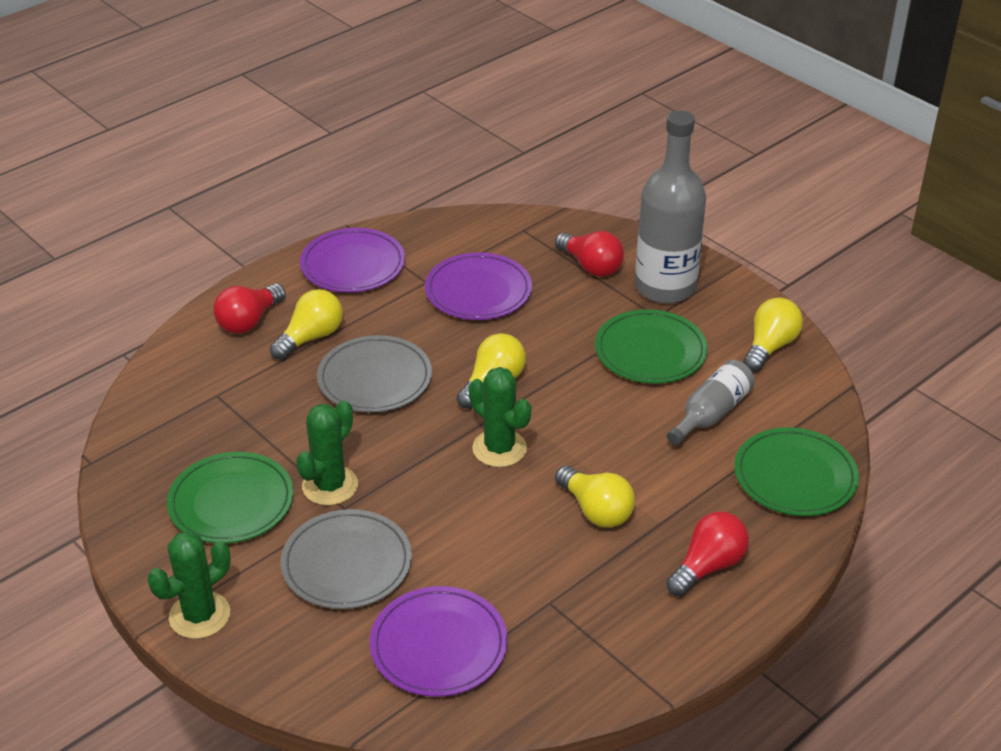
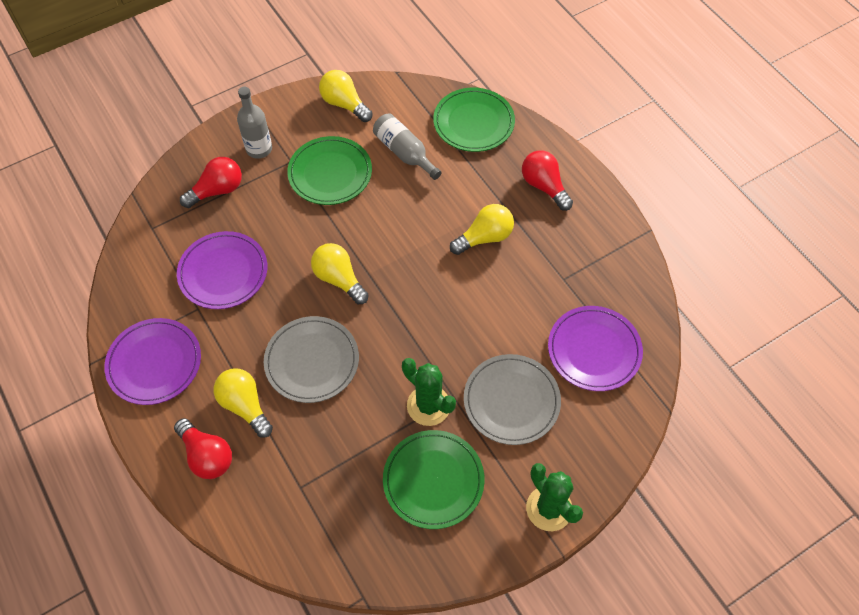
camera: 80 degrees left, 20 degrees up
green cactus [469,367,531,467] -> none
grey bottle [635,110,706,304] -> grey bottle [237,87,272,159], size x0.55

